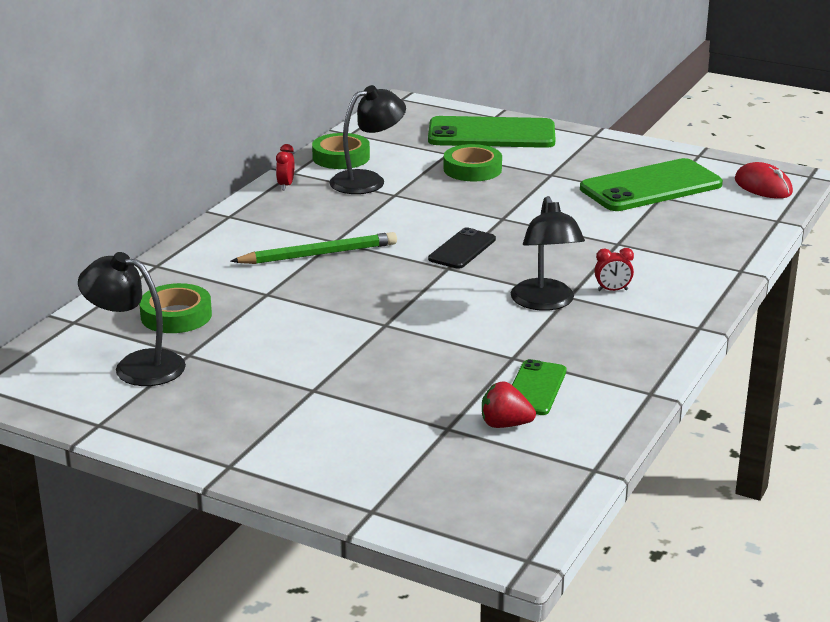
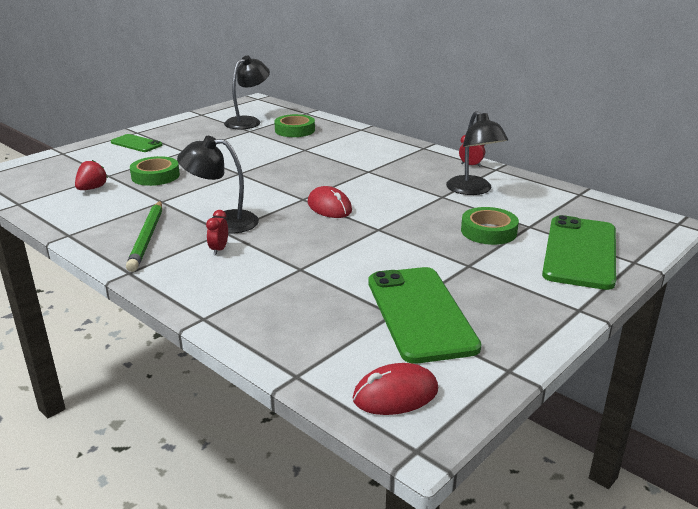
camera: 105 degrees right, 0 degrees up
green pencil [230,232,397,264] -> green pencil moved to [126,201,162,272]
green tape [312,133,370,169] -> green tape moved to [130,156,180,186]
black phone [428,227,496,269] -> red mouse [308,186,352,218]
green phone [512,359,566,415] -> green phone moved to [111,134,163,152]

